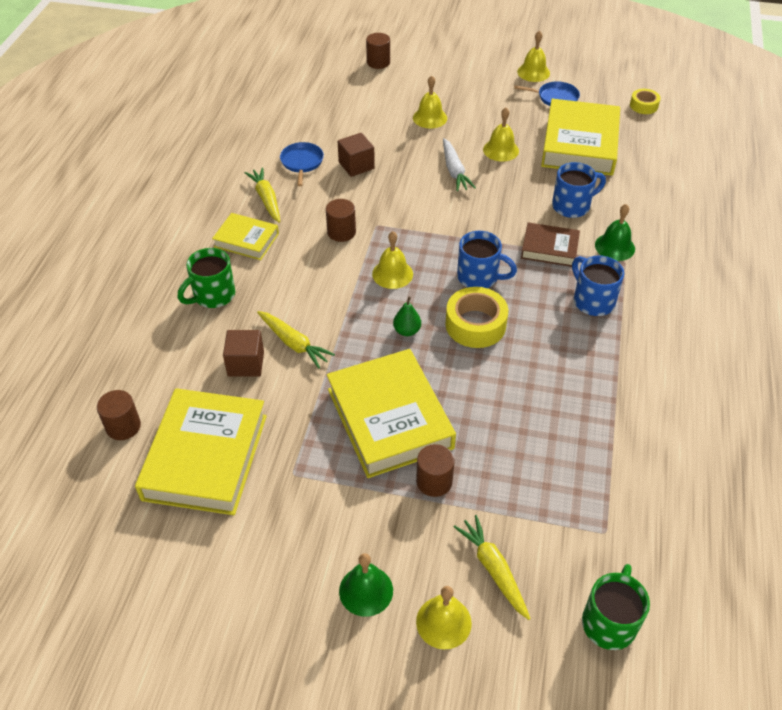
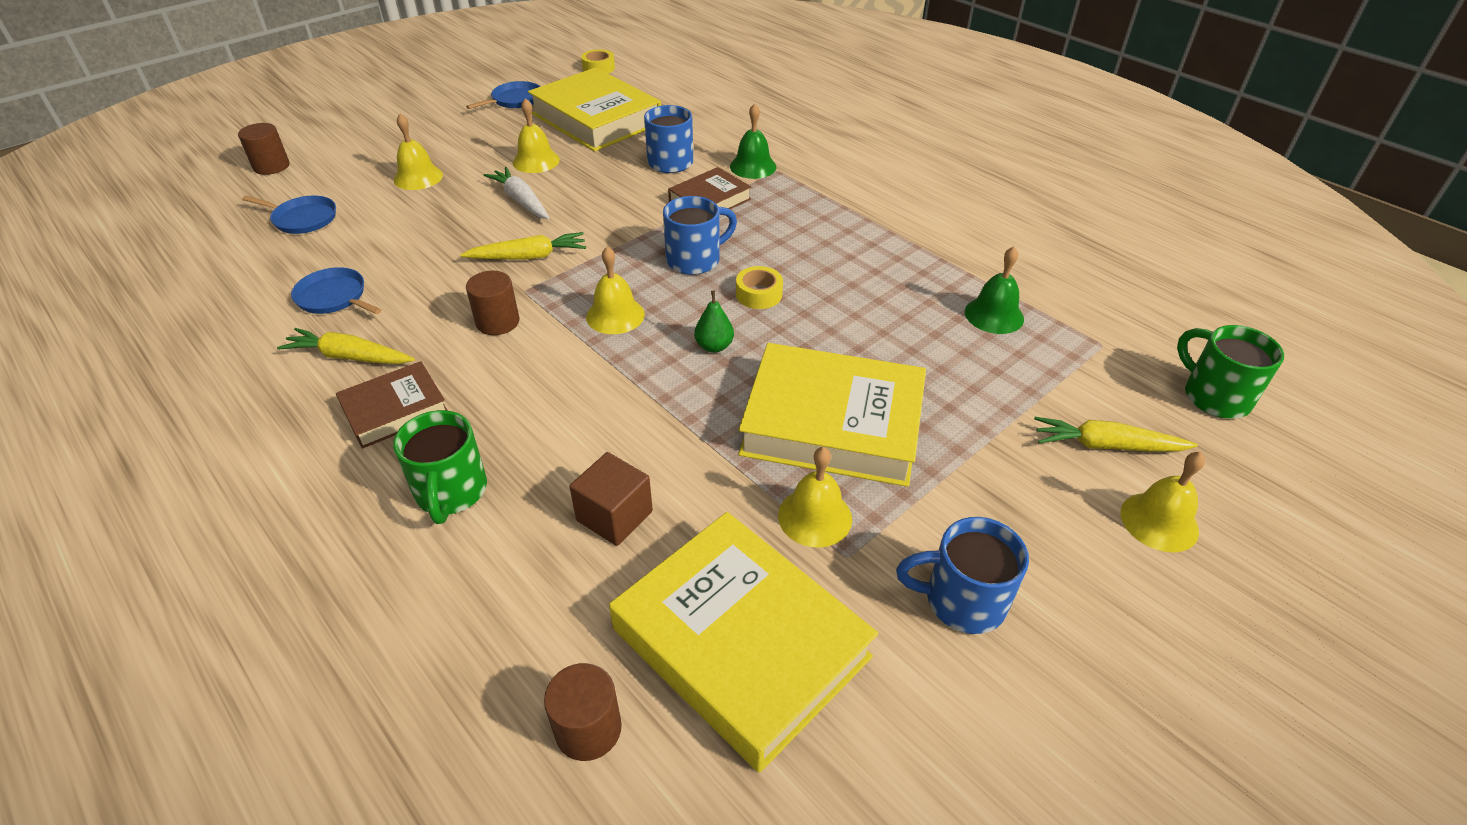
camera: 55 degrees left, 5 degrees down
yellow book [212,213,279,260] -> brown book [336,361,448,449]
yellow carrot [257,311,335,369] -> yellow carrot moved to [460,232,586,260]
brown cube [338,133,375,177] -> none
green bell [339,553,393,617] -> green bell moved to [965,246,1024,334]
brown cylinder [416,444,455,497] -> none
white carrot [443,138,476,191] -> white carrot turned 150 degrees counterclockwise [484,167,550,219]
yellow tape [445,287,508,348] -> yellow tape [736,266,783,309], size x0.58
yellow bell [517,30,550,82] -> yellow bell moved to [778,447,852,547]
blue mug [572,255,624,316] -> blue mug moved to [896,517,1029,634]
none -> blue pan [242,196,336,234]

